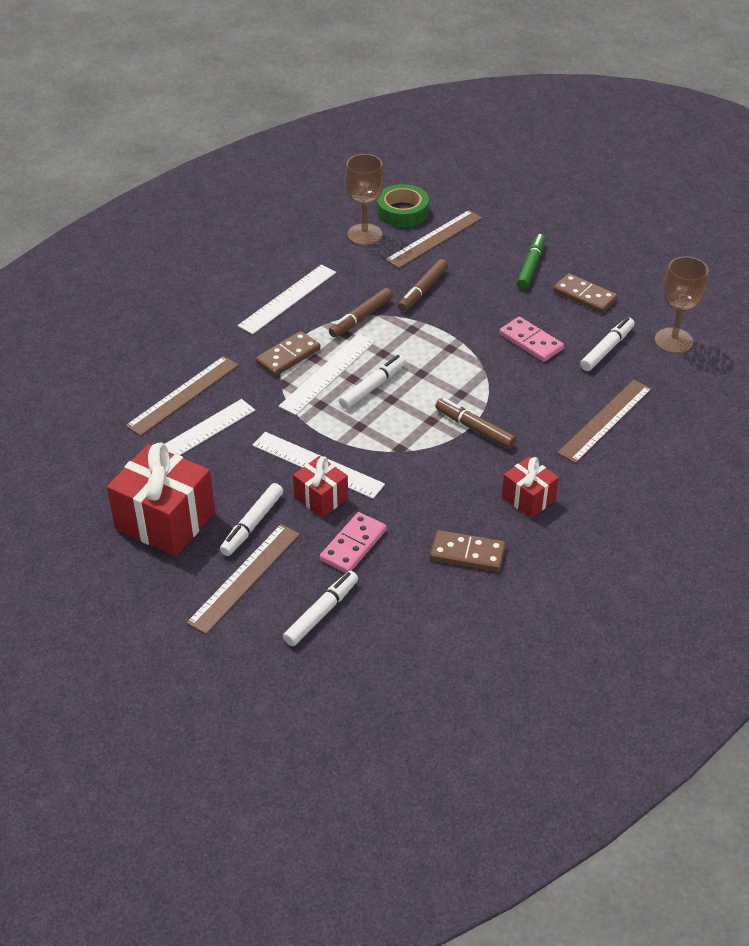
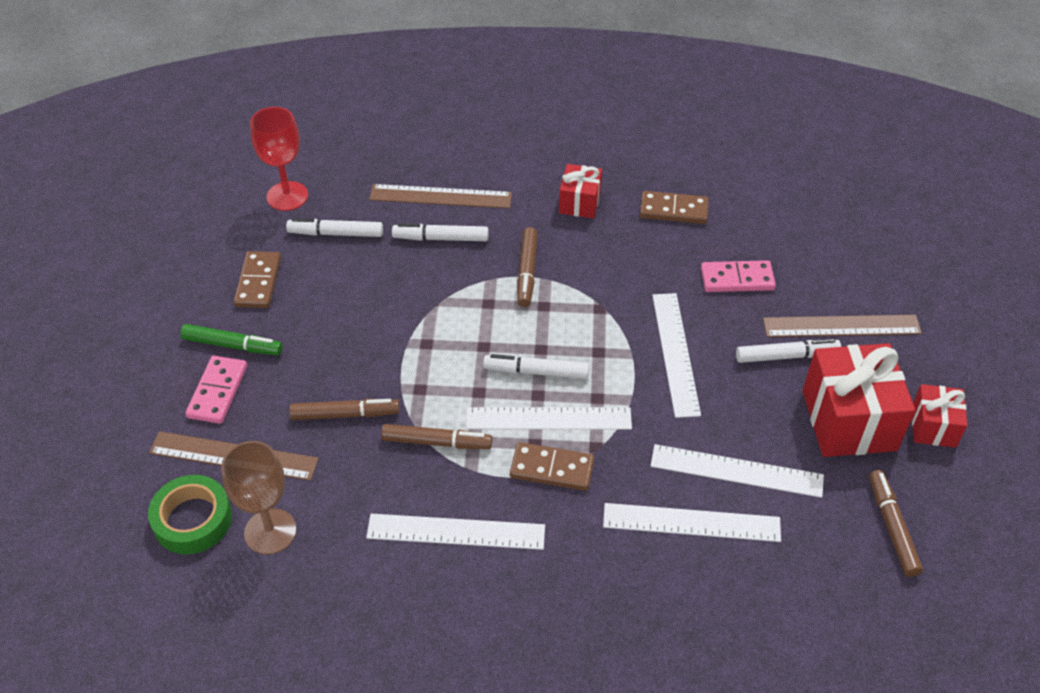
camera: 125 degrees left, 5 degrees up
brown ruler [125,356,239,436] -> white ruler [603,503,781,542]
white marker [283,571,358,646] -> white marker moved to [392,223,488,241]
red gift [293,456,348,518] -> red gift moved to [912,384,967,448]
brown domino [430,530,506,572] -> brown domino turned 60 degrees counterclockwise [640,191,709,224]
pink domino [499,317,564,362] -> pink domino moved to [185,356,247,424]
green marker [517,234,546,289] -> green marker turned 150 degrees counterclockwise [180,324,283,355]
brown goblet [655,256,709,353] -> red goblet [250,107,308,211]
none -> brown marker [869,470,923,577]

